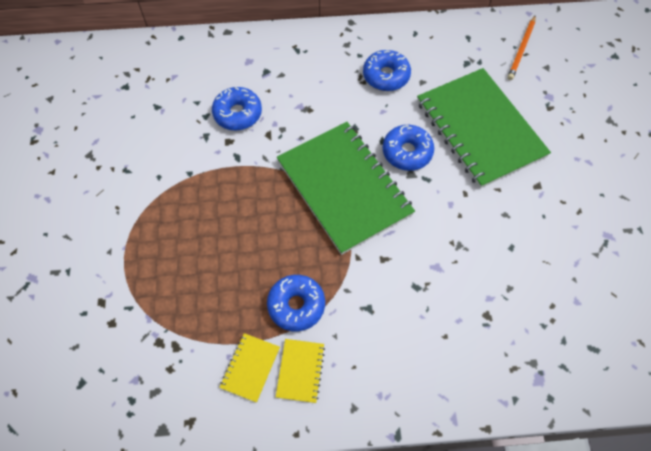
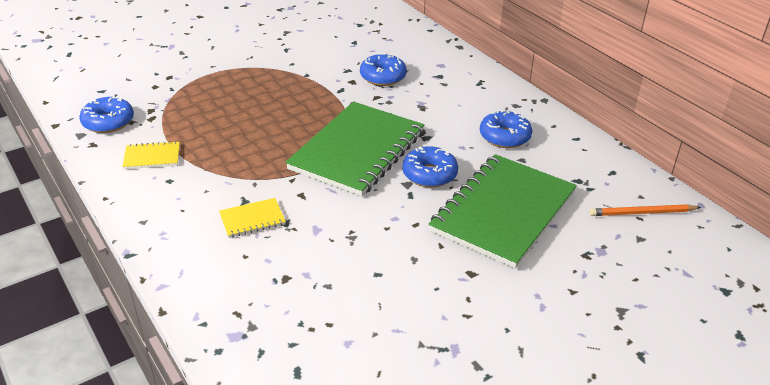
camera: 60 degrees right, 25 degrees down
blue donut [267,275,325,331] -> blue donut moved to [79,96,134,133]
yellow notebook [276,339,325,403] -> yellow notebook moved to [219,198,286,238]

